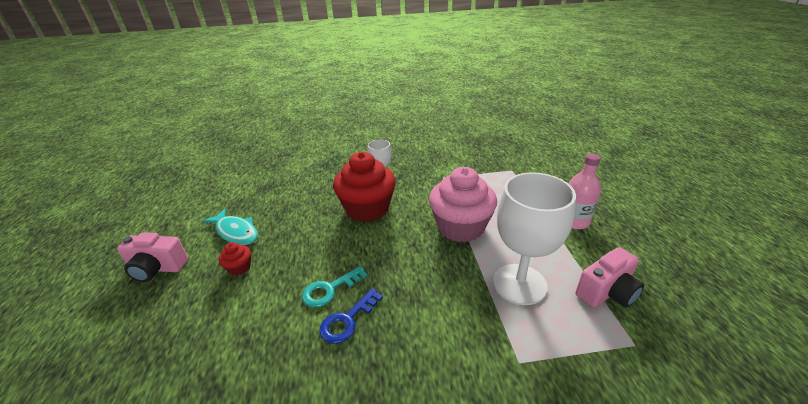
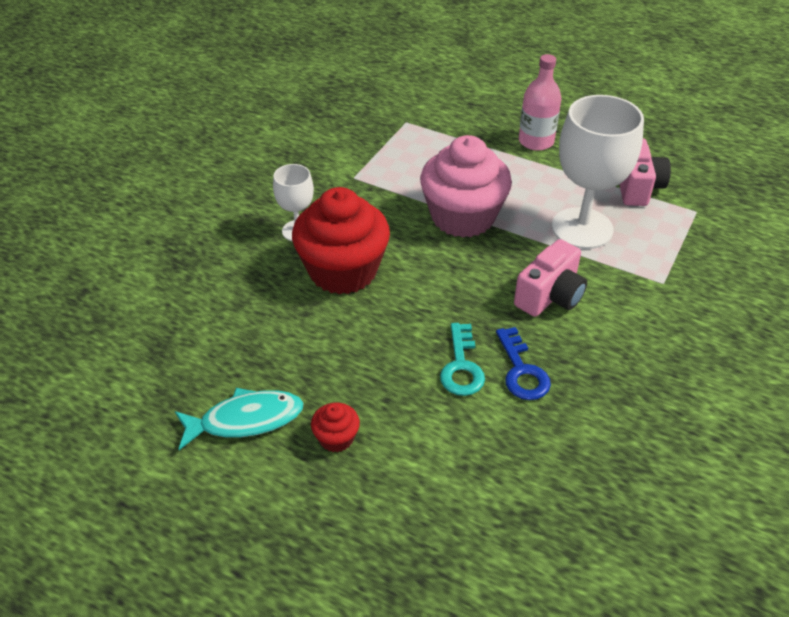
camera: 55 degrees left, 10 degrees up
pink camera [117,232,188,282] -> pink camera moved to [514,239,587,317]

